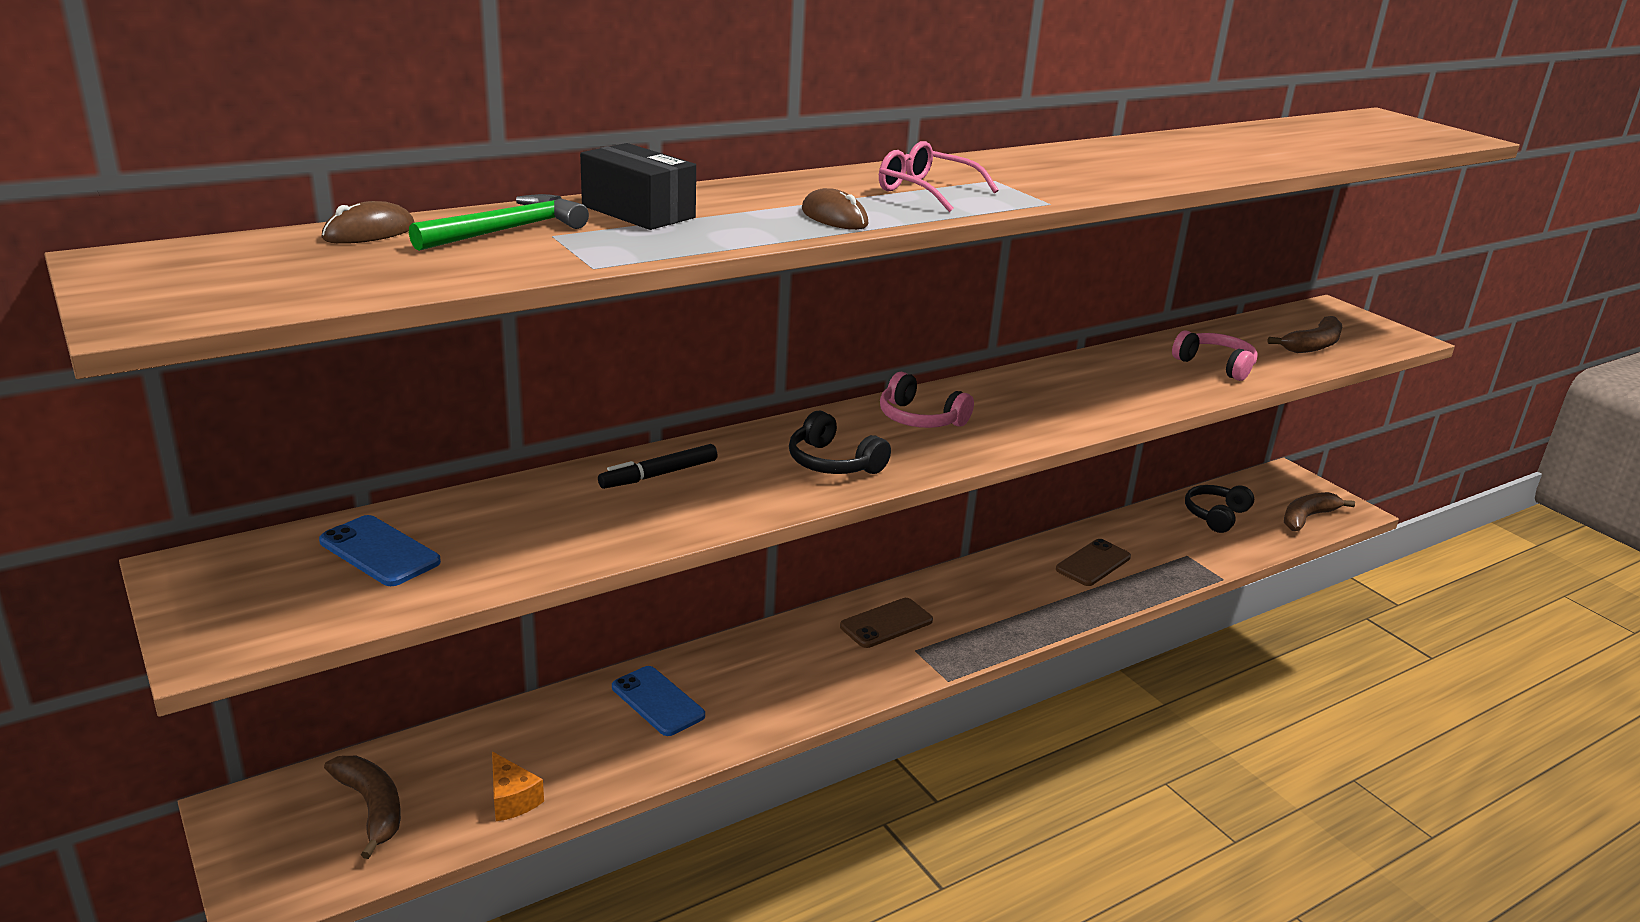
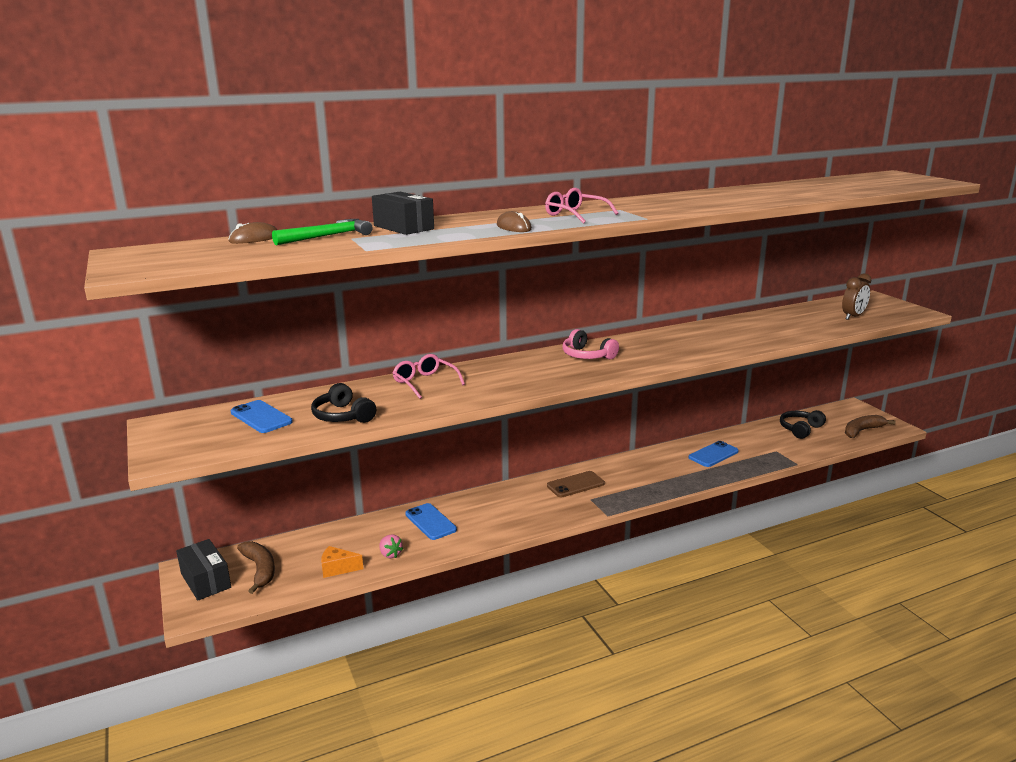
camera: 10 degrees right, 5 degrees down
orange cheese [492,752,544,821] -> orange cheese turned 120 degrees clockwise [321,546,363,578]
black marker [598,444,718,489] -> pink glasses [392,354,465,399]
black headphones [789,411,891,474] -> black headphones moved to [311,383,376,423]
brown phone [1056,539,1131,586] -> blue phone [689,441,739,467]
pink headphones [1172,330,1258,381] -> none
brown banana [1267,316,1342,353] -> brown clock [842,273,871,320]
none -> black box [176,539,231,600]
none -> pink strawberry [379,534,403,558]

